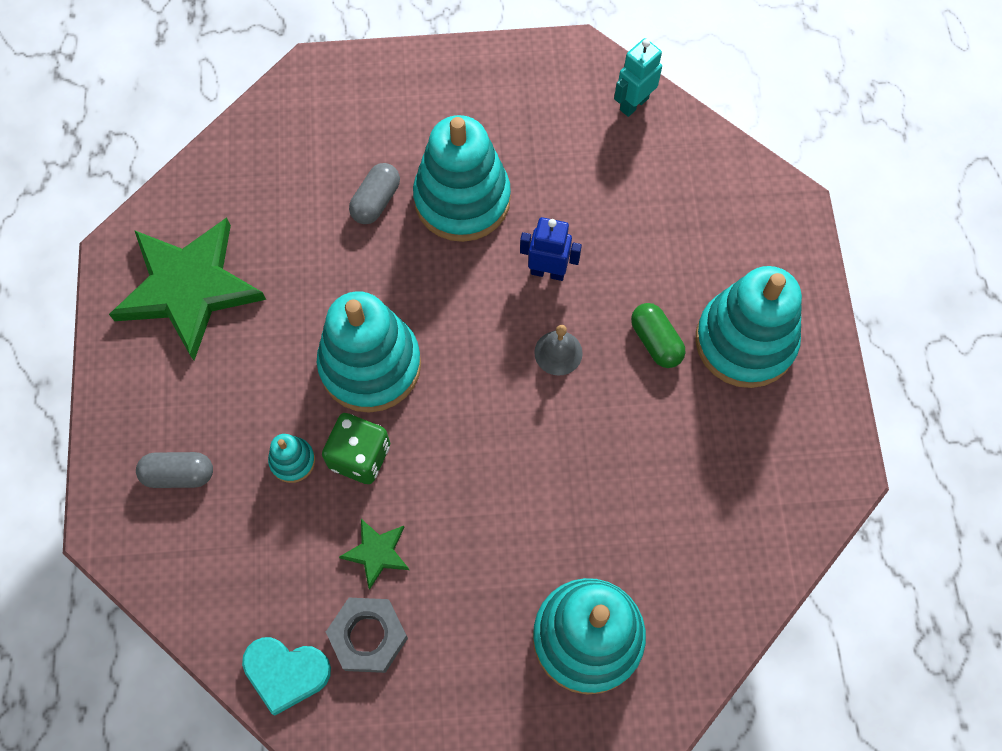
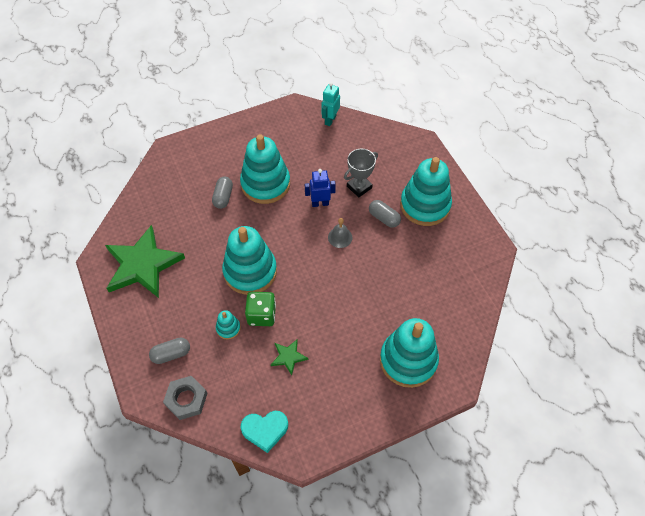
camera: 20 degrees left, 10 degrees down
grey nut [326,598,408,673] -> grey nut moved to [163,376,208,420]
green capsule [631,303,685,368] -> grey capsule [369,200,401,228]
none -> grey trophy [344,149,378,197]

